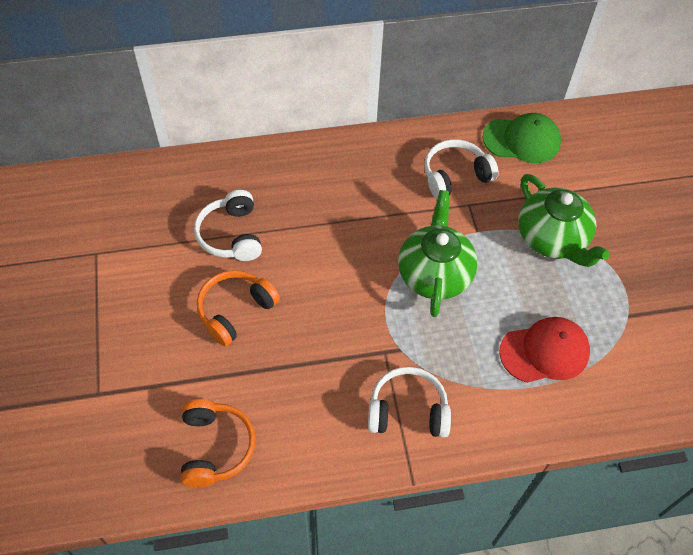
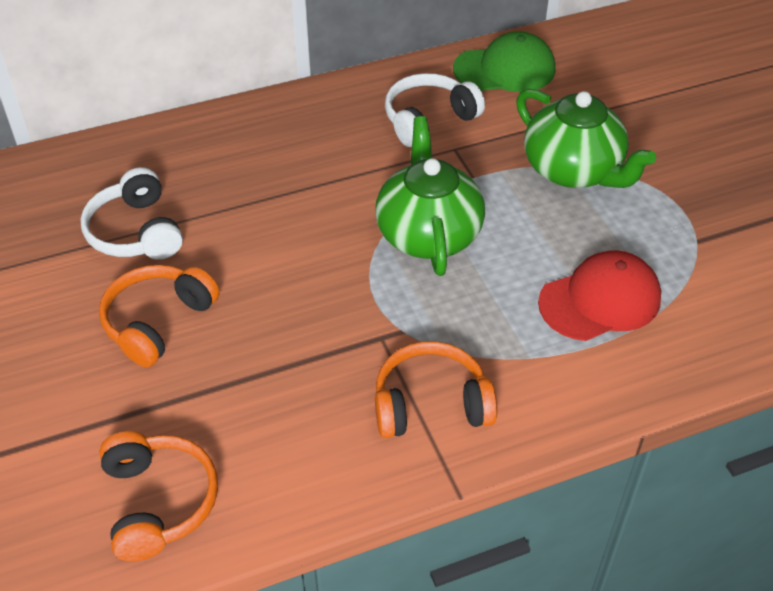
camera: 10 degrees left, 10 degrees down
white headphones [368,367,451,437] -> orange headphones [375,341,497,438]

